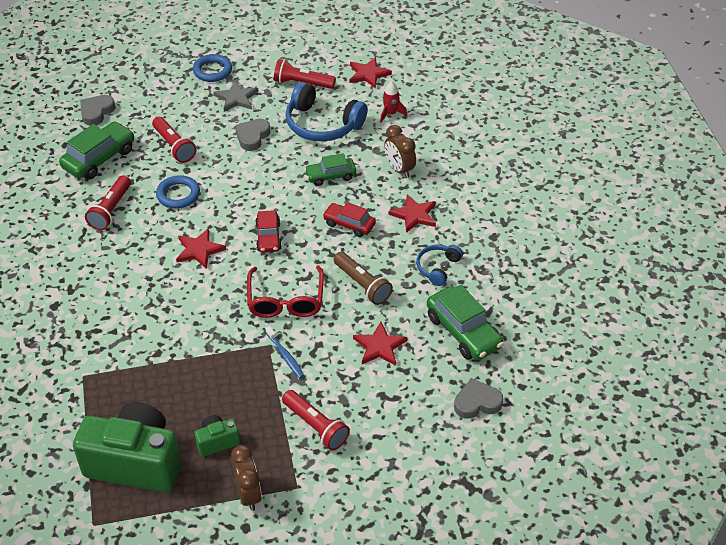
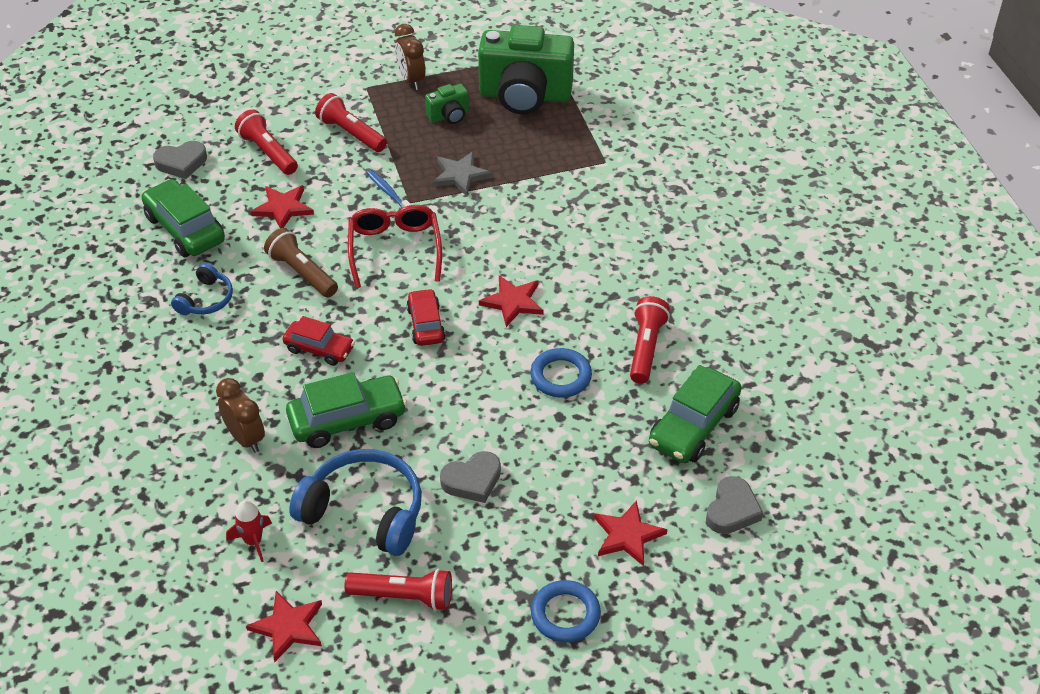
camera: 175 degrees right, 0 degrees up
red flashlight [152,117,196,163] -> red flashlight moved to [235,109,298,175]
grey star [213,80,259,112] -> grey star moved to [432,151,492,196]
grey heart [235,119,271,151] -> grey heart turned 45 degrees clockwise [440,451,501,503]
green car [304,153,356,186] -> green car [286,372,407,448], size x1.58
red star [389,194,436,233] -> red star moved to [594,500,667,566]

